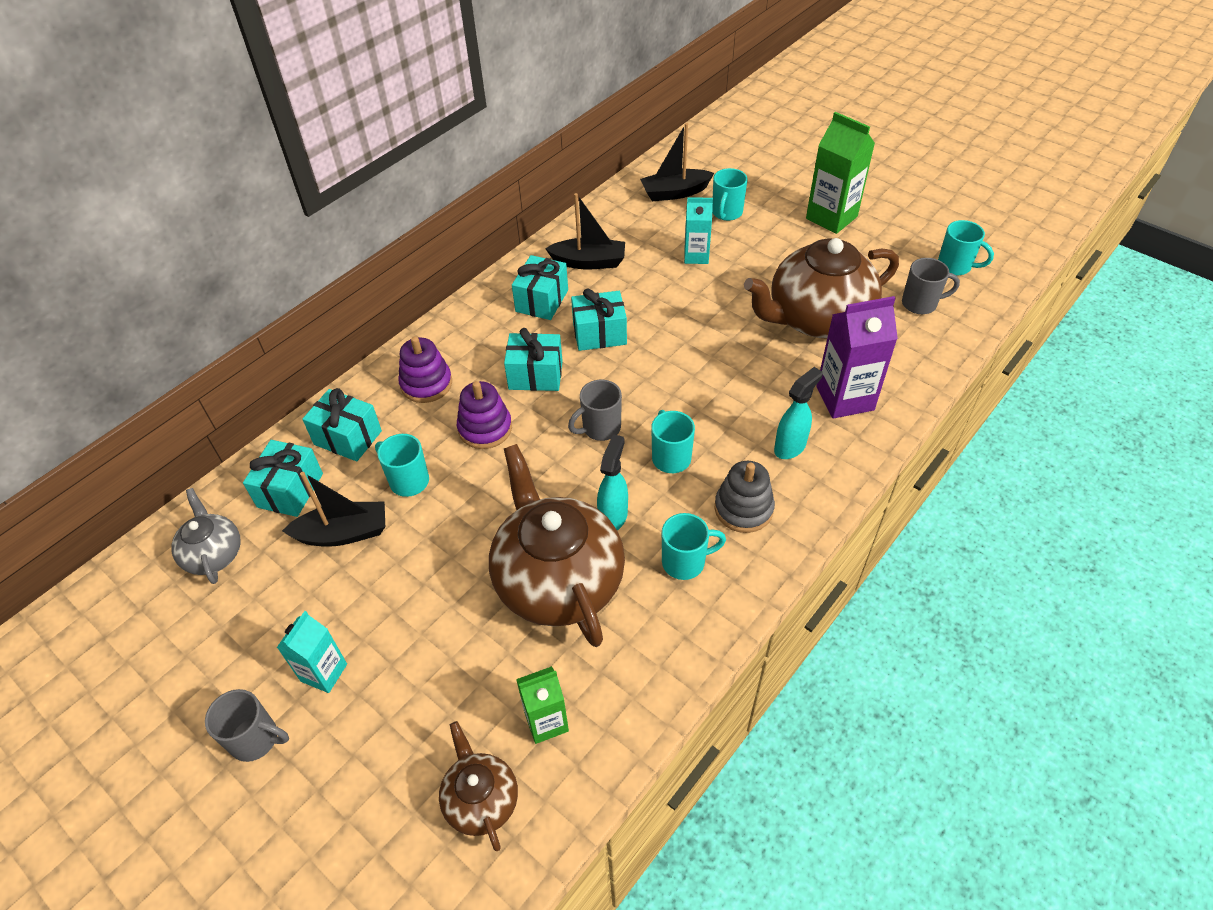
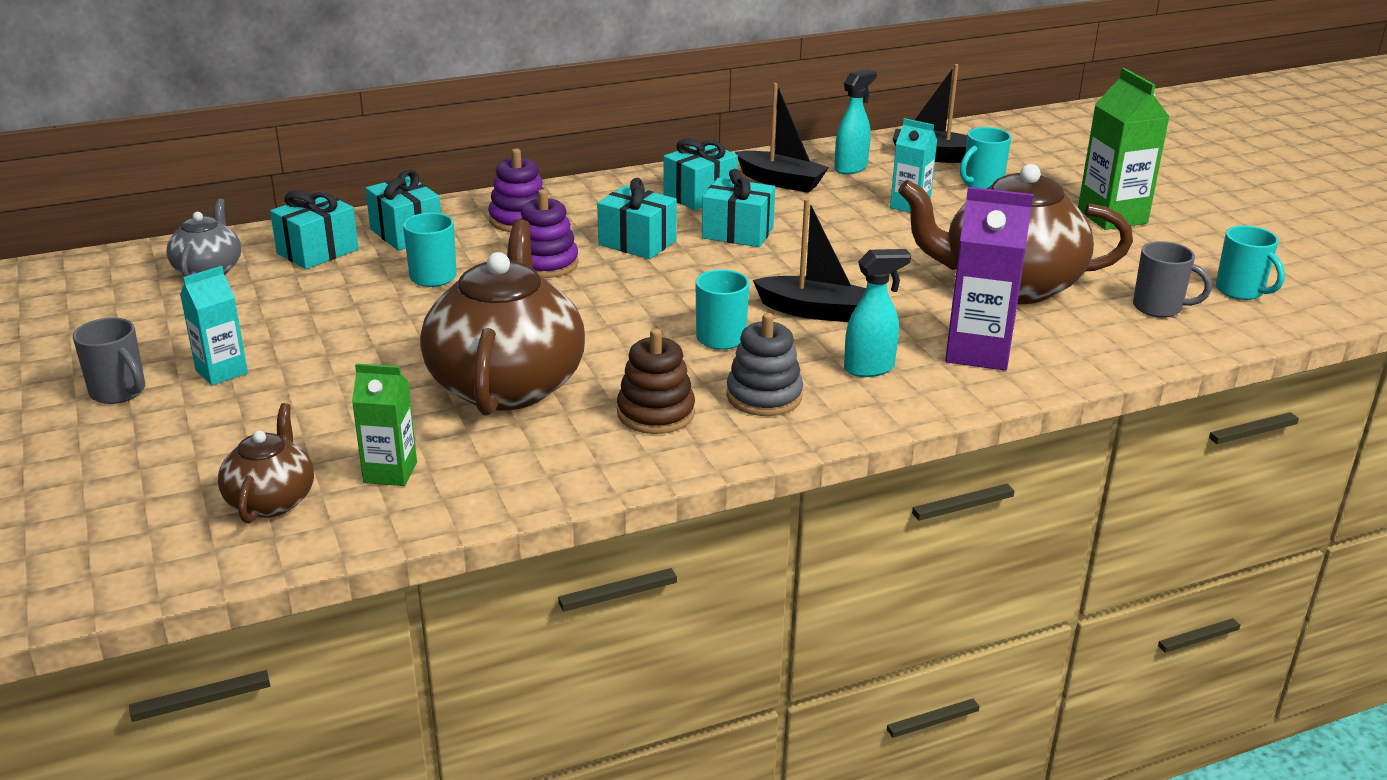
camera: 25 degrees right, 20 degrees down
black boat [282,472,385,547] -> black boat moved to [753,199,866,322]
grey mug [568,380,622,441] -> none
turquoise spray bottle [597,434,628,530] -> turquoise spray bottle moved to [835,69,877,174]
turquoise mug [662,513,726,580] -> brown stacking toy [617,328,695,434]

